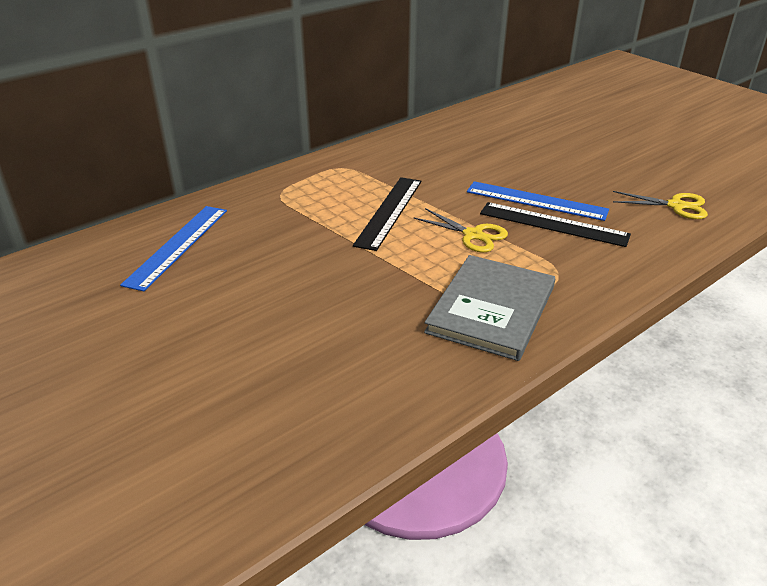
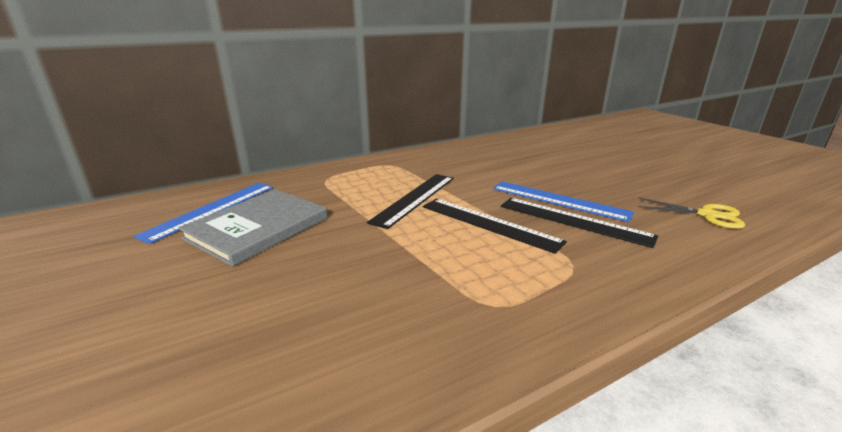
camera: 10 degrees right, 10 degrees down
yellow scissors [413,208,508,252] -> black ruler [423,199,567,254]
grey book [424,255,555,361] -> grey book moved to [178,189,328,267]

